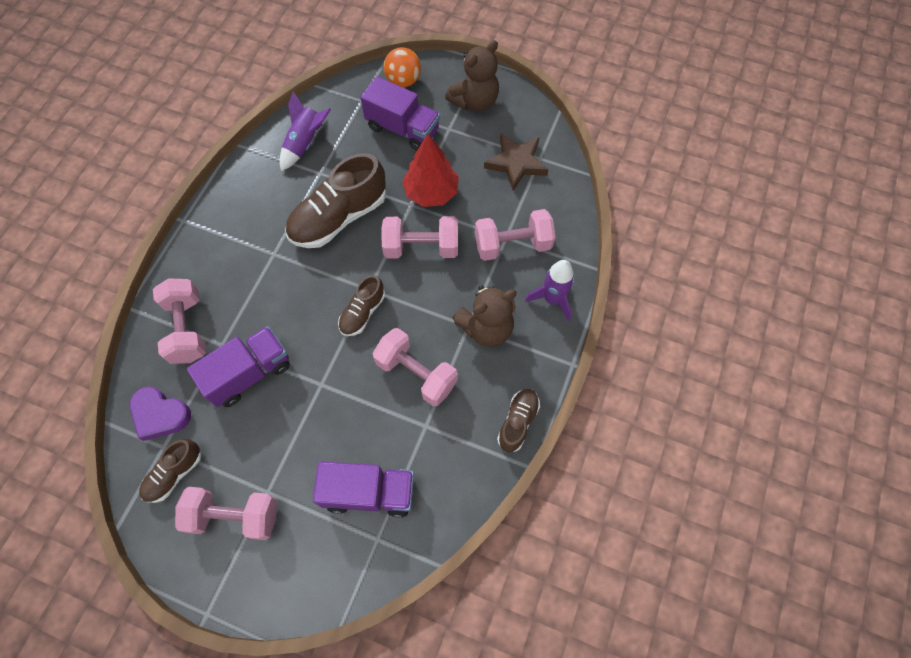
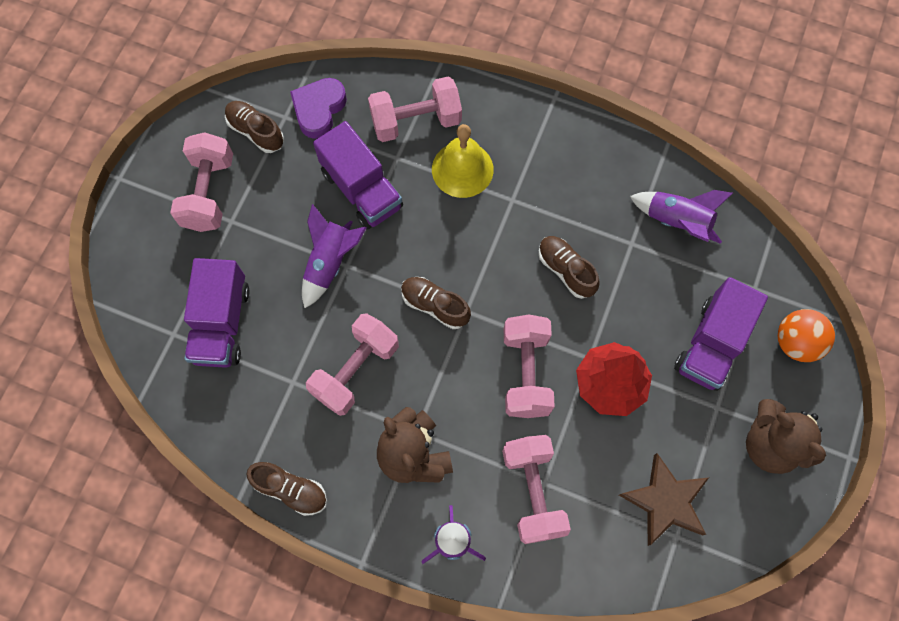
camera: 90 degrees right, 5 degrees up
brown shoe [285,153,386,248] -> brown shoe [538,236,600,299], size x0.54
none -> purple rocket [302,204,367,308]
none -> yellow bell [432,124,494,198]

